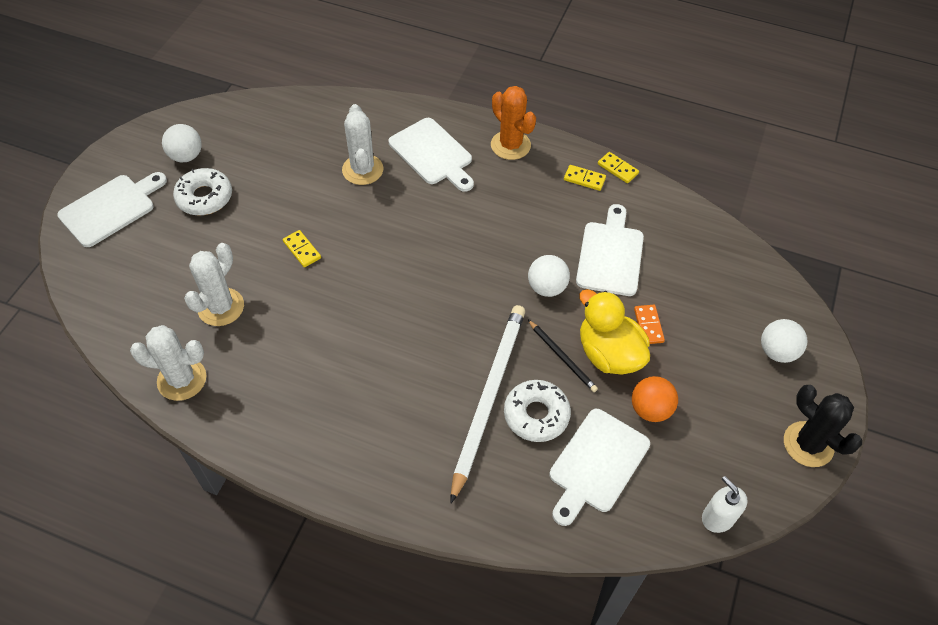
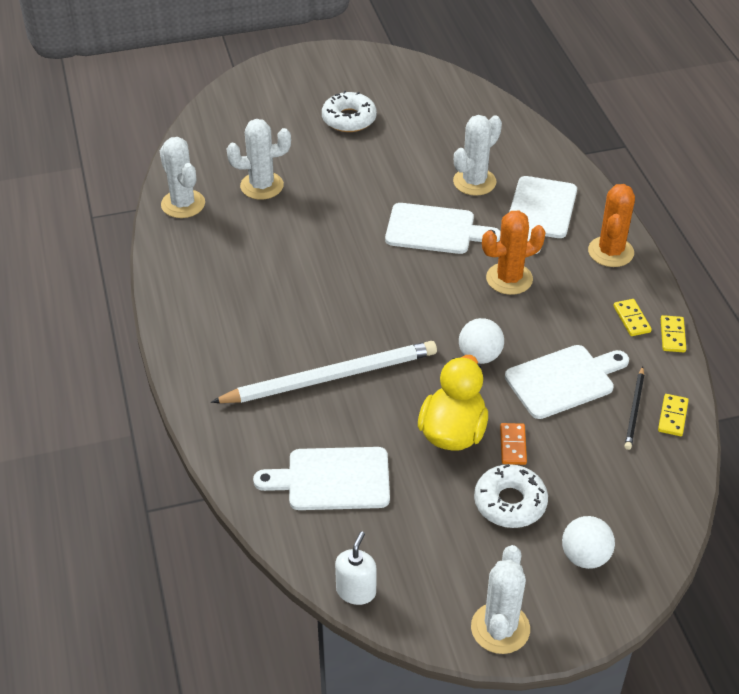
camera: 55 degrees right, 10 degrees down
white cutting board [57,172,167,247] -> white cutting board moved to [385,203,501,254]
white ball [162,124,202,162] -> none
yellow domino [283,230,321,267] -> yellow domino moved to [658,394,689,436]
white donut [504,380,571,442] -> white donut moved to [474,464,548,528]
black pencil [528,320,598,392] -> black pencil moved to [625,366,644,450]
orange ball [632,376,678,422] -> none
orange domino [634,305,665,344] -> orange domino turned 45 degrees counterclockwise [500,423,527,465]
black cactus [784,385,862,467] -> white cactus [471,545,530,654]
none -> orange cactus [482,211,546,295]

